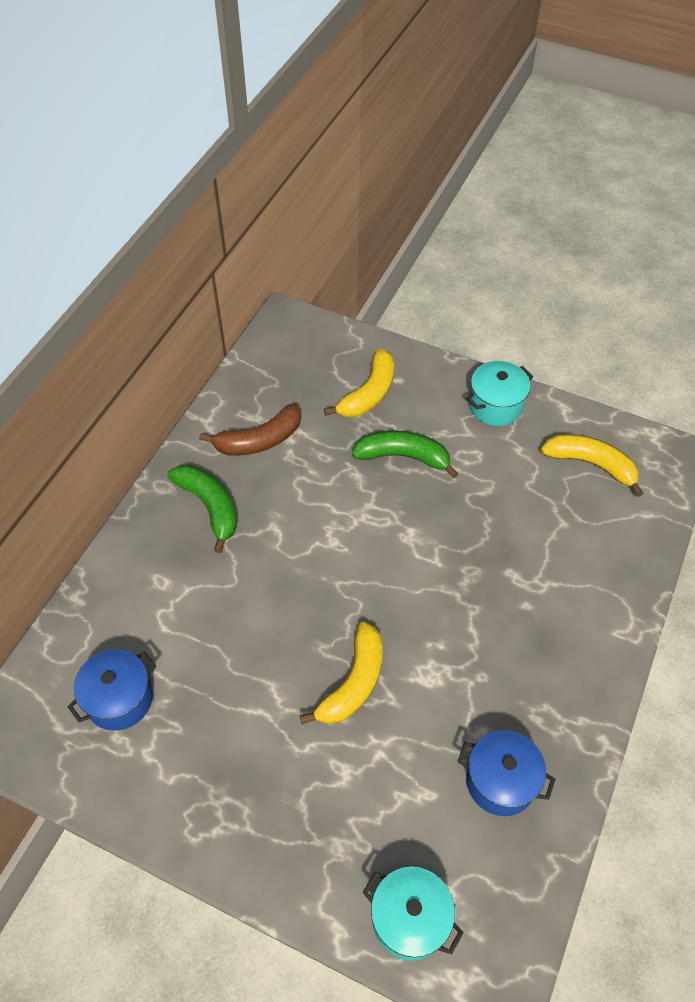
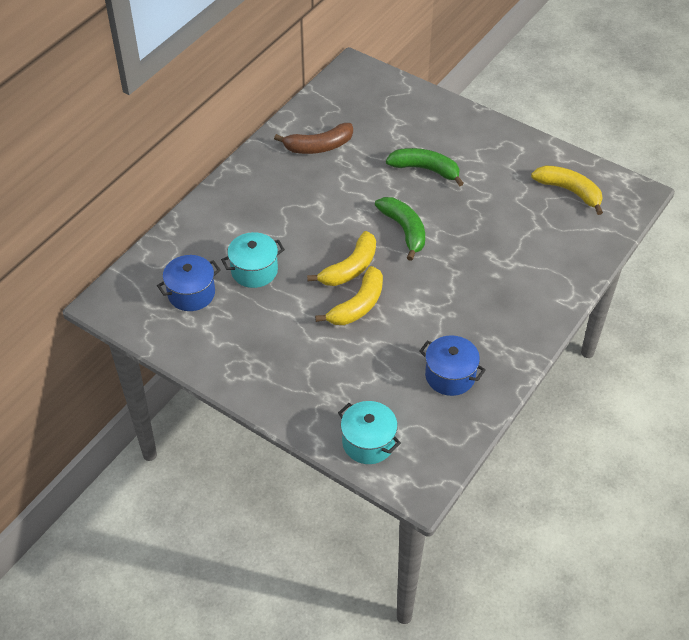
camera: 10 degrees right, 5 degrees down
green banana [167,465,237,553] -> green banana moved to [375,197,425,261]
yellow banana [324,348,394,417] -> yellow banana moved to [307,231,376,286]
turquoise pot [466,361,533,426] -> turquoise pot moved to [221,232,285,288]

